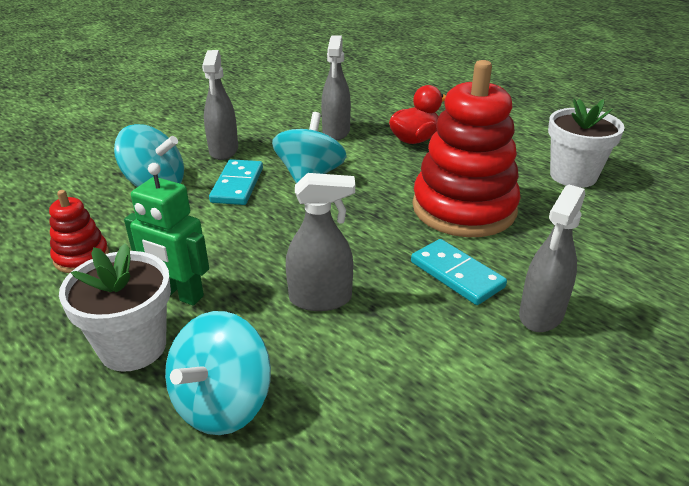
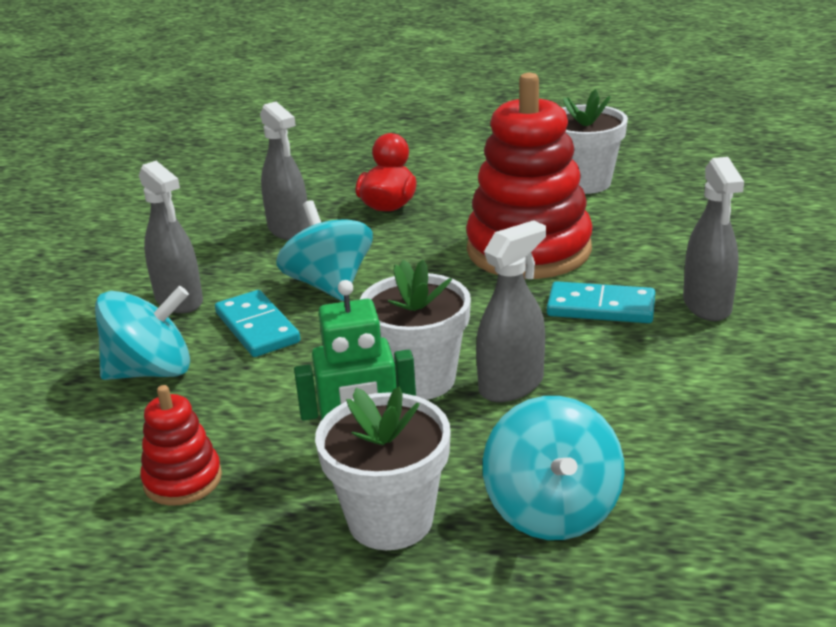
camera: 35 degrees left, 5 degrees down
none -> white flower pot [360,260,471,400]

